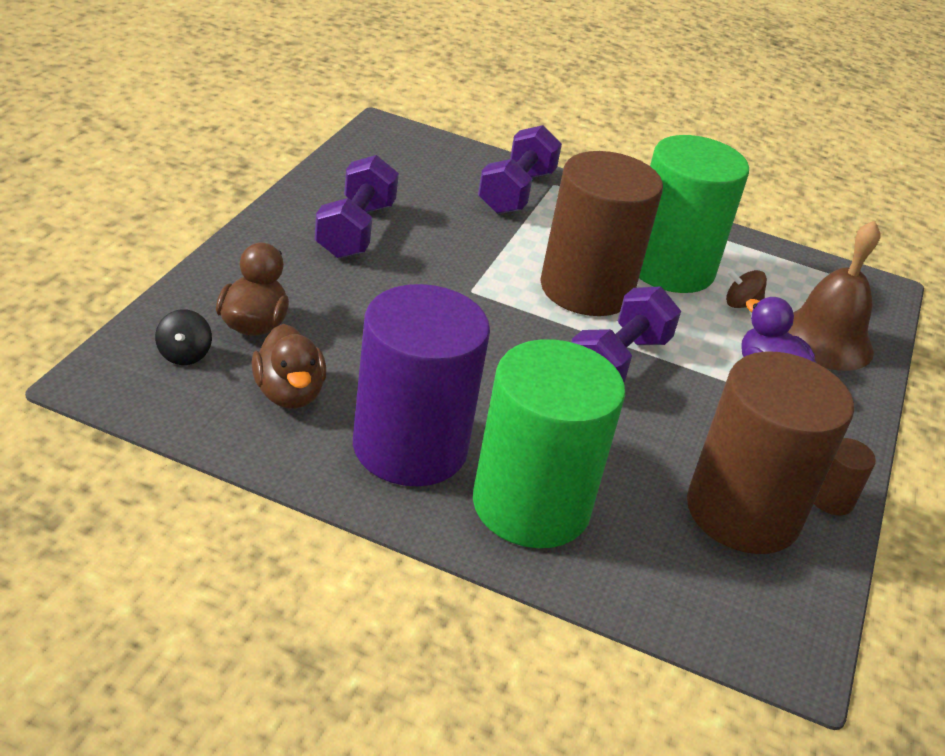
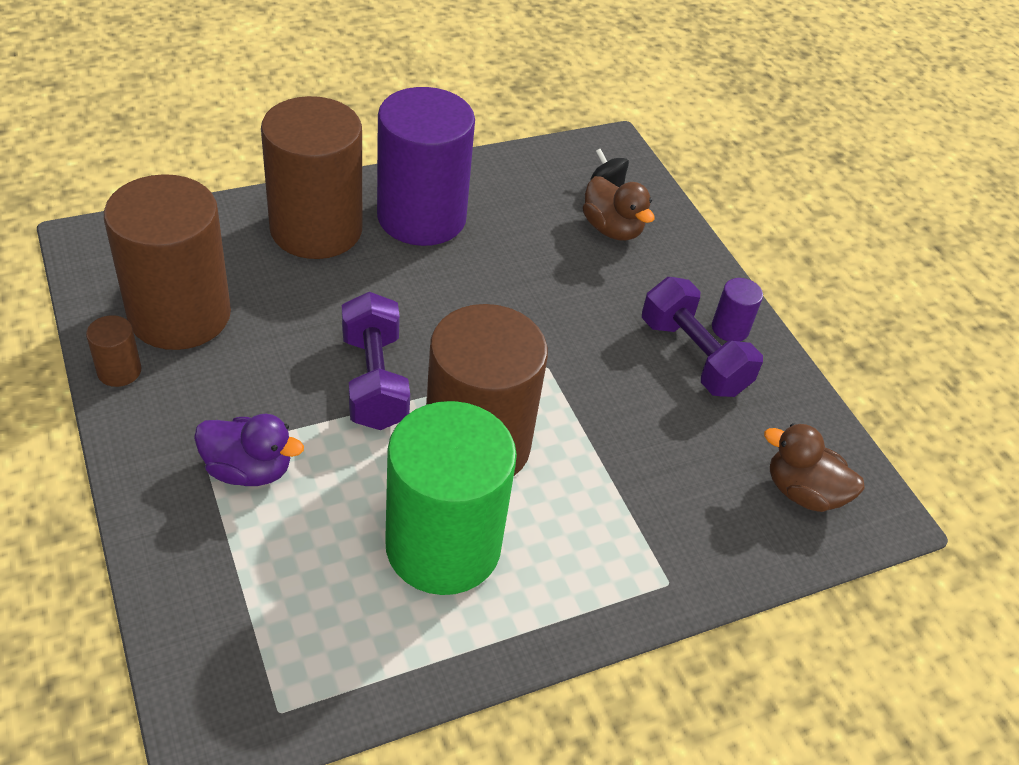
camera: 135 degrees right, 10 degrees up
brown duck [252,324,326,409] -> brown duck moved to [764,423,865,512]
green cylinder [473,339,625,548] -> brown cylinder [261,96,362,259]
purple dumbbell [478,125,562,214] -> none
brown spinning top [726,269,767,308] -> none
brown bell [788,221,881,371] -> none
none -> purple cylinder [712,278,763,342]

